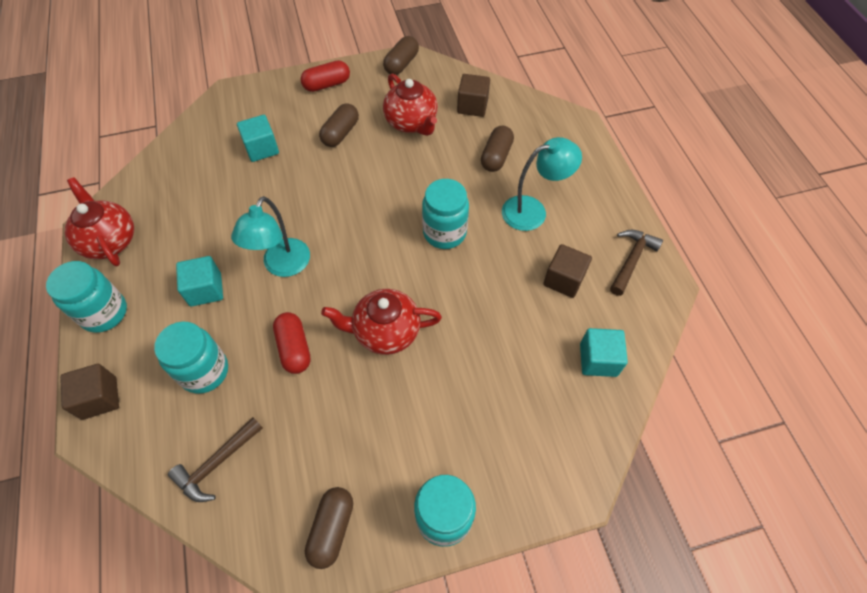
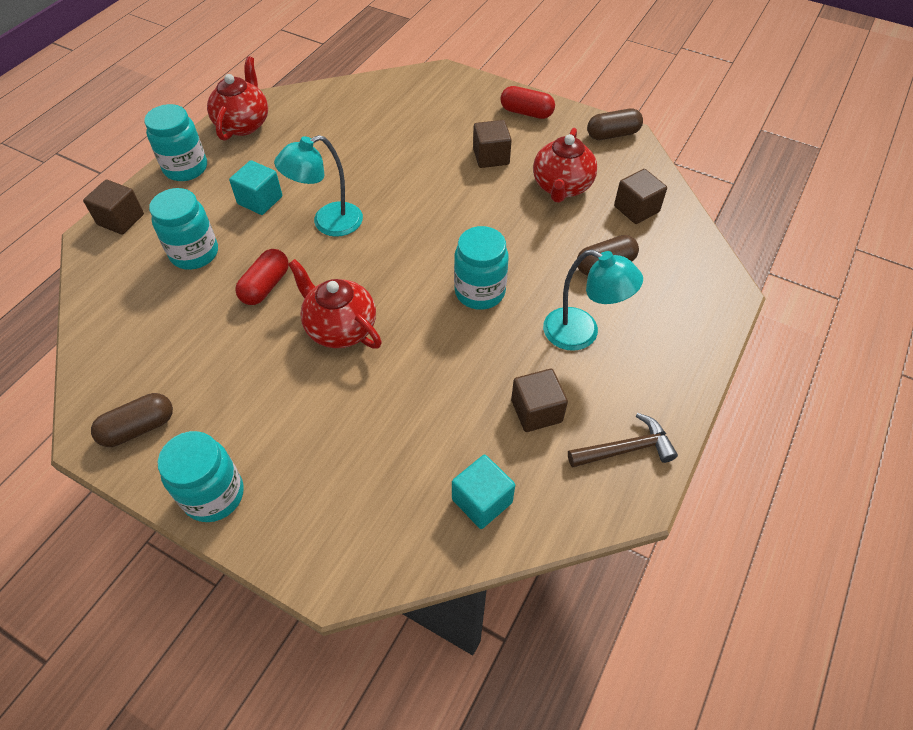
camera: 45 degrees right, 5 degrees down
brown hammer [168,417,263,502] -> none
turquoise cube [237,115,279,162] -> none
brown capsule [319,103,359,147] -> brown cube [473,120,512,168]

